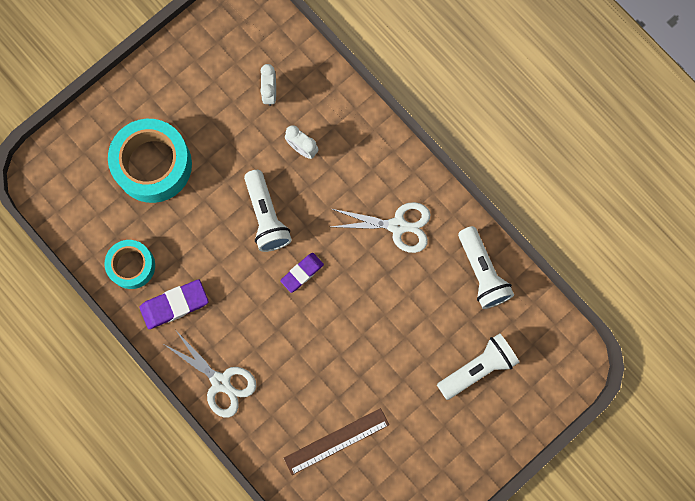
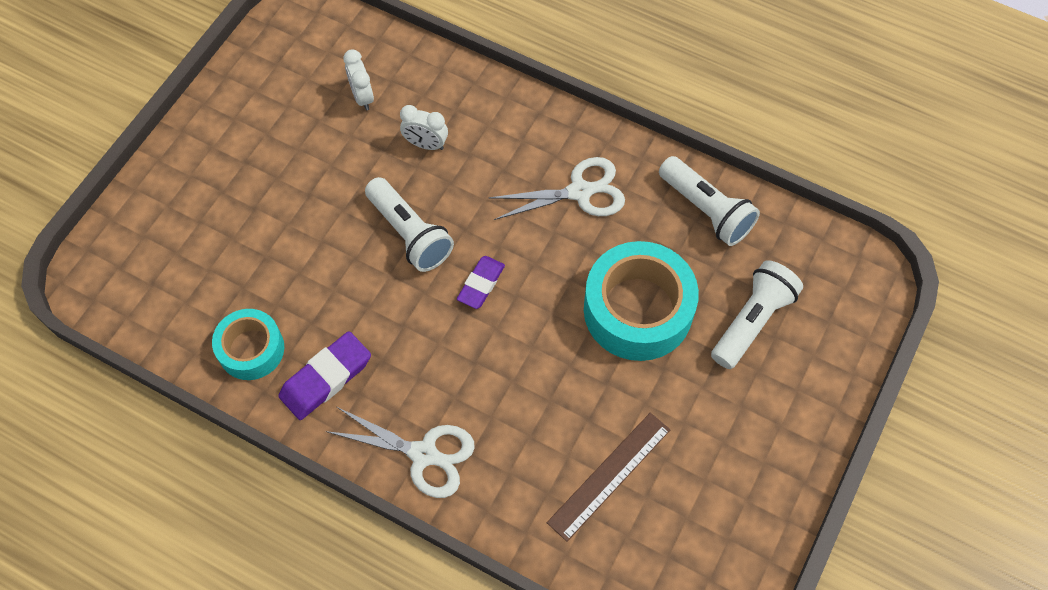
camera: 20 degrees left, 15 degrees down
turquoise tape [108,119,192,203] -> turquoise tape moved to [584,241,699,361]

